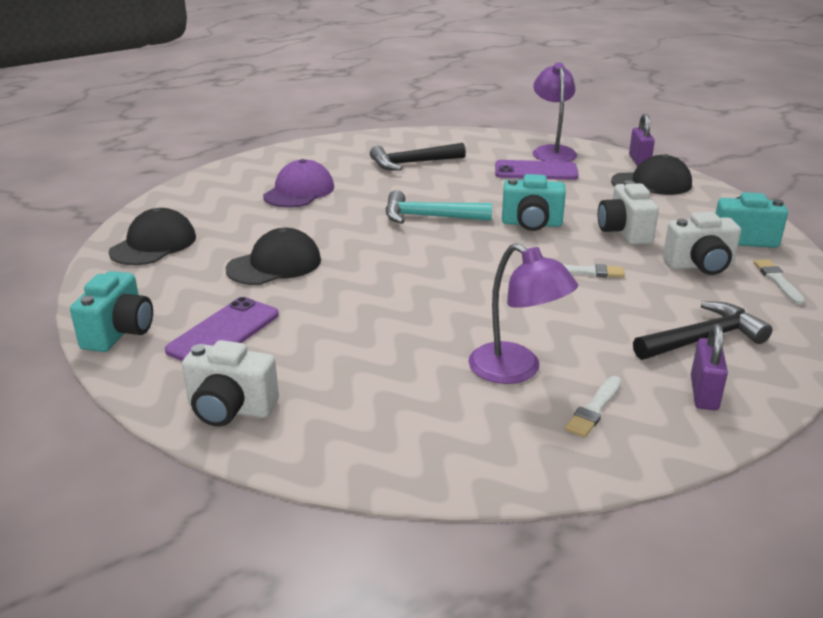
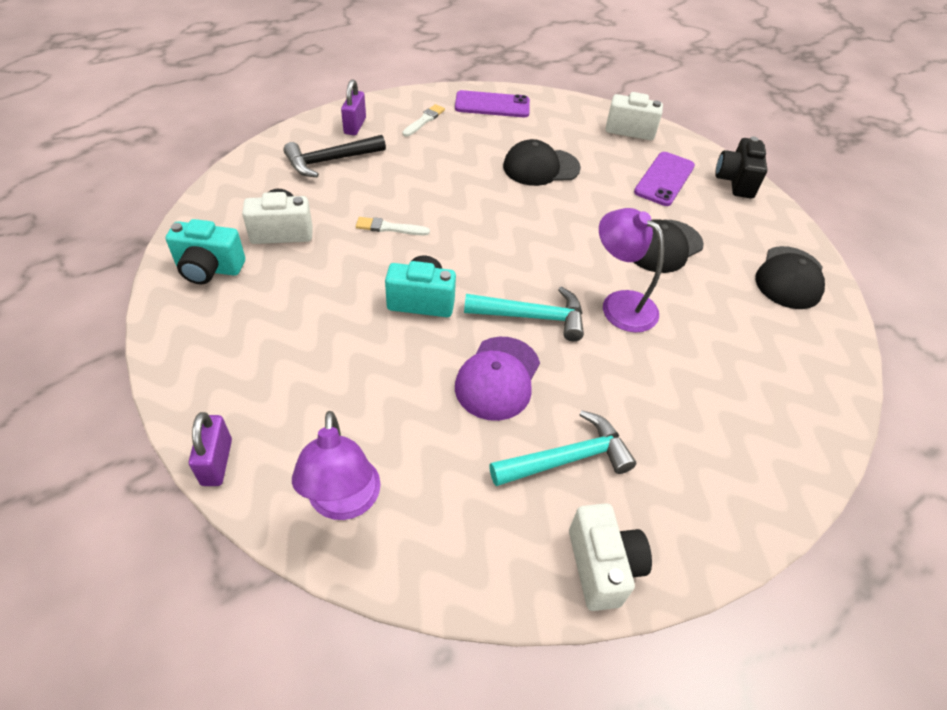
camera: 175 degrees right, 20 degrees up
turquoise camera [70,271,153,352] -> black camera [715,136,767,198]
purple cap [263,159,334,208] -> purple cap moved to [455,337,540,421]
black hammer [370,143,466,171] -> turquoise hammer [489,410,637,486]
purple lamp [468,243,578,384] -> purple lamp moved to [599,208,664,332]
purple phone [495,160,579,180] -> purple phone moved to [455,90,530,117]
white camera [598,181,659,245] -> white camera moved to [569,503,652,611]
black cap [611,154,692,195] -> black cap moved to [503,139,581,186]
white brush [754,259,805,305] -> none

